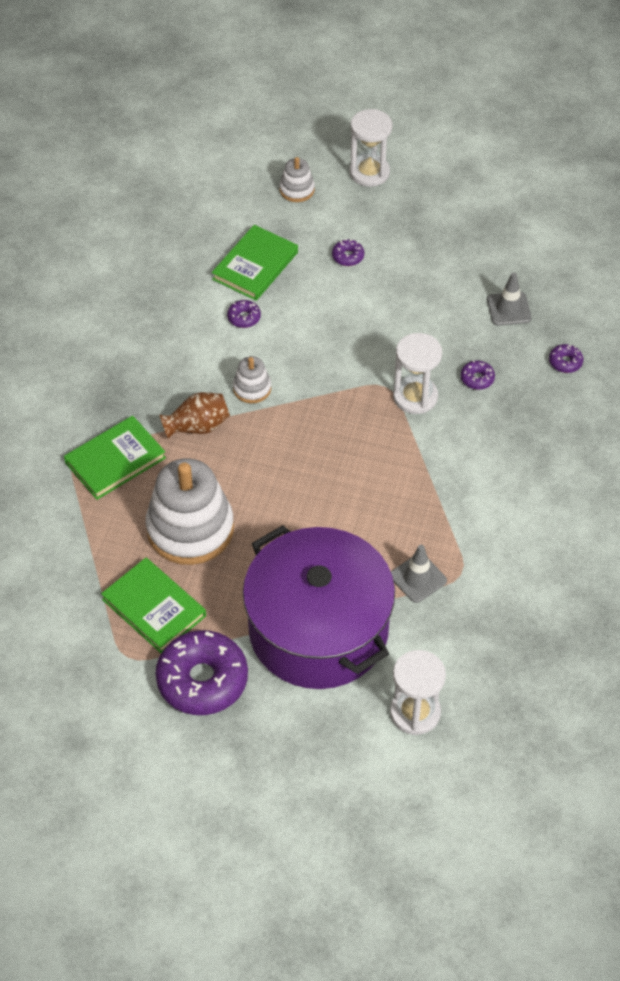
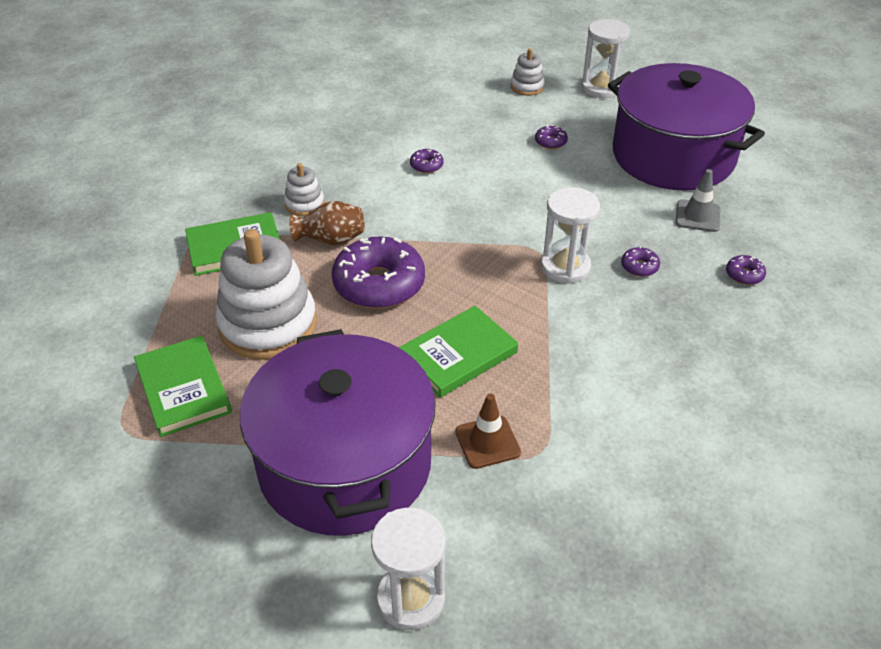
camera: 20 degrees right, 10 degrees down
purple donut [155,630,248,715] -> purple donut moved to [332,236,425,309]
green book [212,225,298,301] -> green book moved to [399,306,518,398]
white stacking toy [233,356,271,403] -> white stacking toy moved to [284,163,324,216]
grey traffic cone [391,545,447,603] -> brown traffic cone [455,394,521,469]
none -> purple pot [608,63,765,191]

